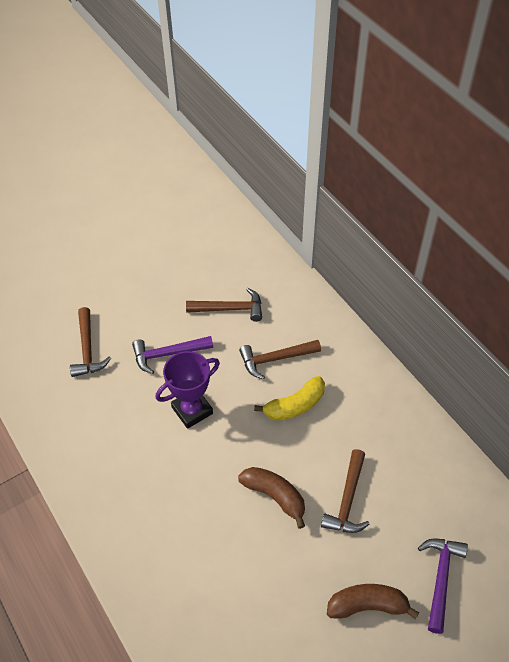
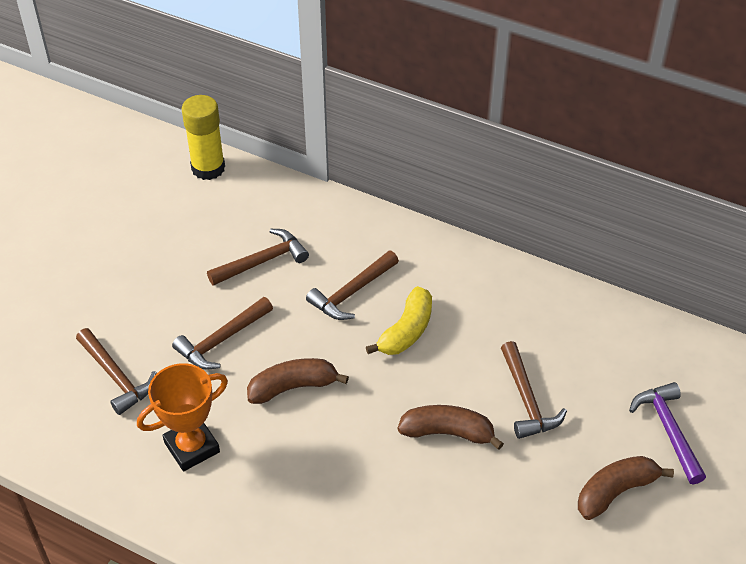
camera: 30 degrees left, 5 degrees down
purple hammer [132,336,213,374] -> brown hammer [172,297,273,370]
purple trophy [155,351,220,429] -> brown banana [247,358,349,404]
none -> orange trophy [137,363,228,471]
none -> yellow glue stick [182,95,225,180]

